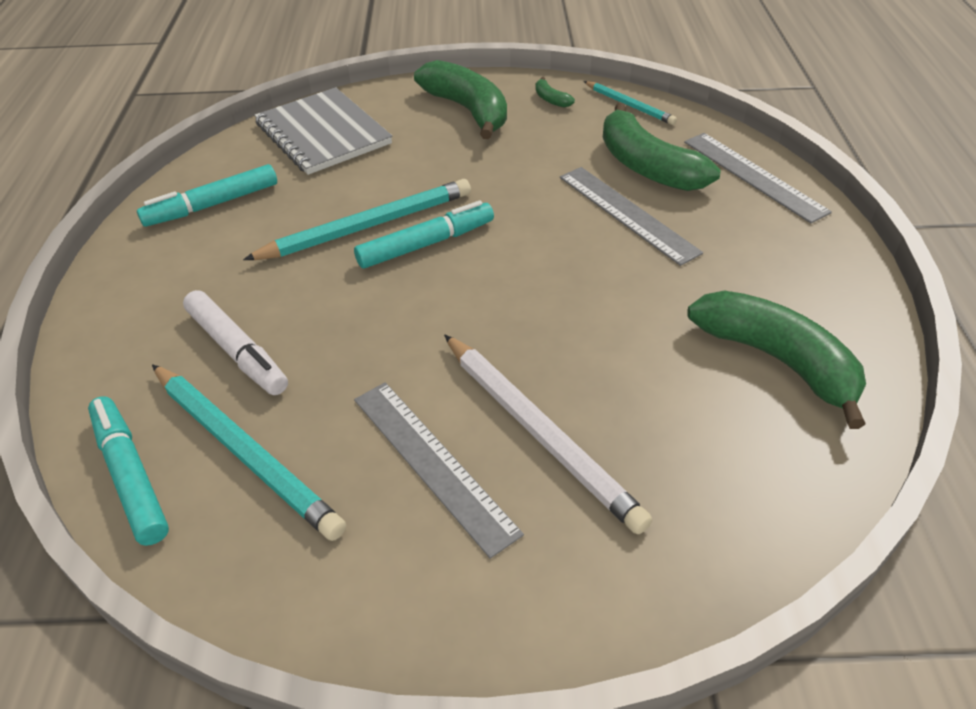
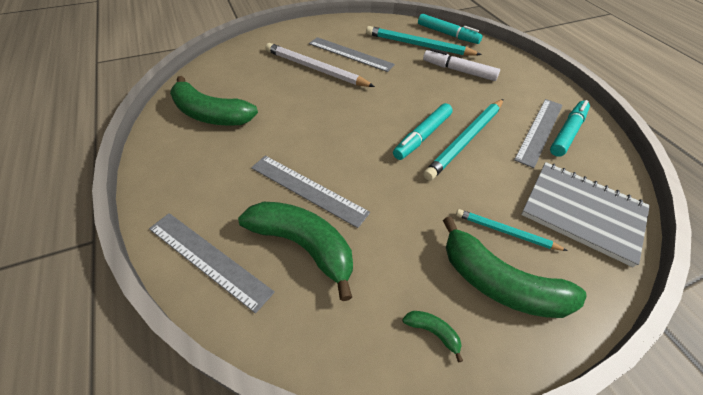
camera: 155 degrees right, 5 degrees up
turquoise pencil [584,81,677,125] -> turquoise pencil moved to [456,209,568,251]
none -> grey ruler [514,99,563,168]

